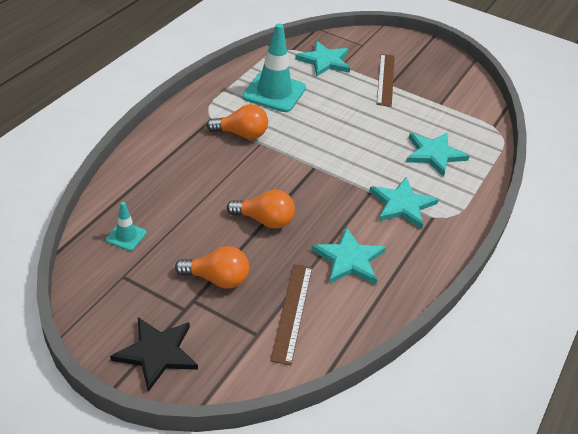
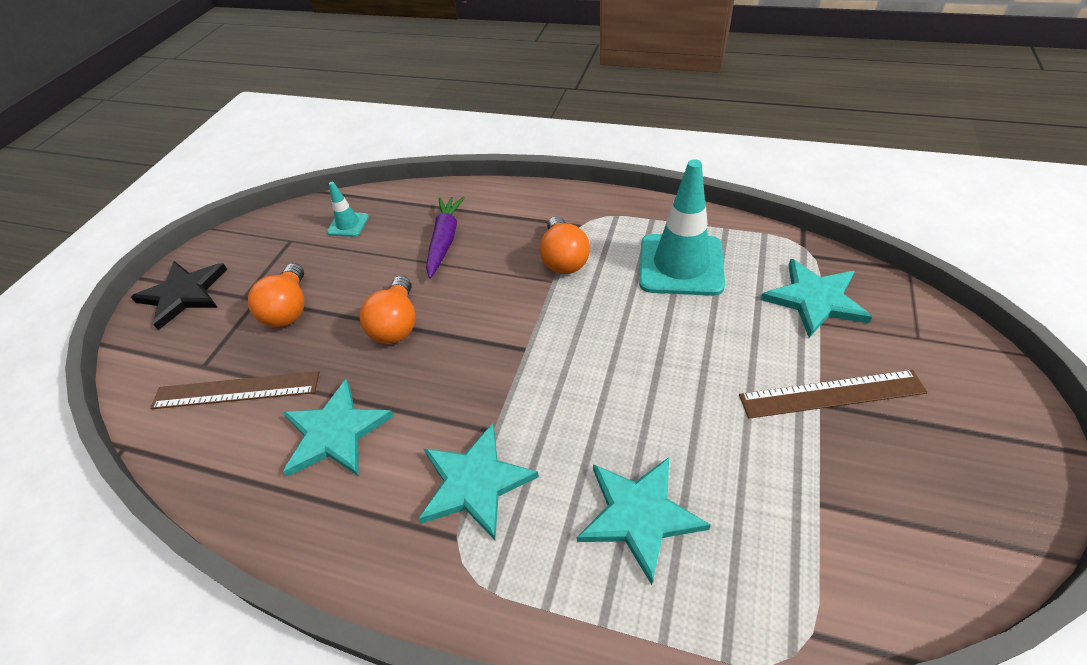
camera: 85 degrees right, 5 degrees up
none -> purple carrot [426,197,465,279]

